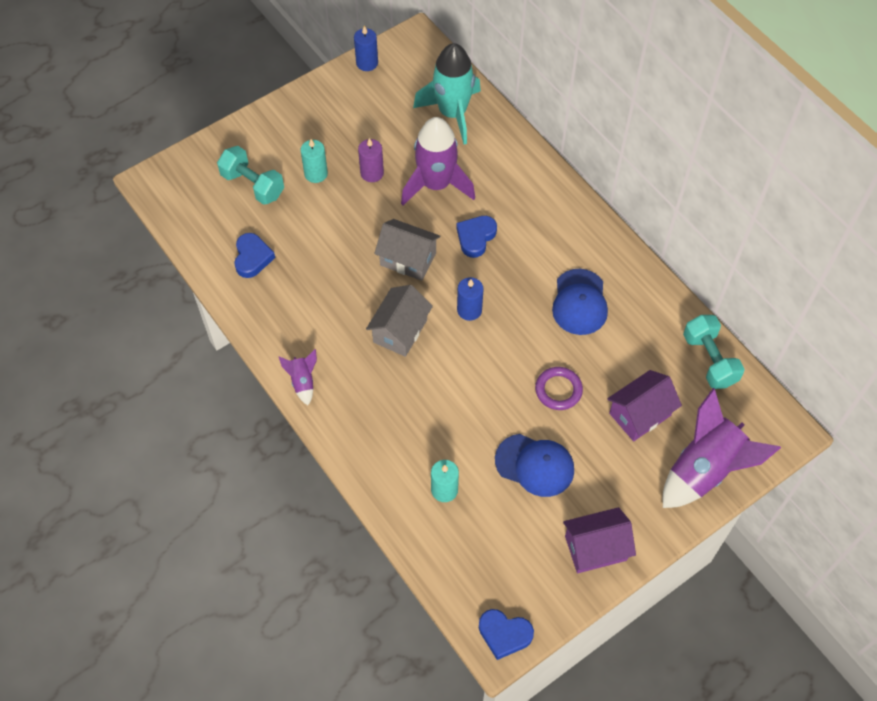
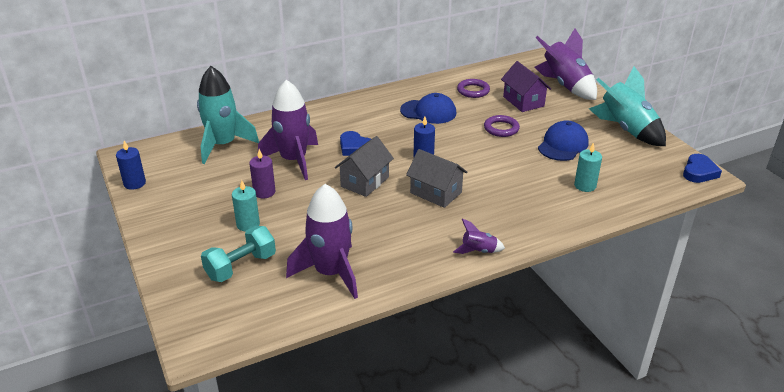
camera: 80 degrees left, 25 degrees down
blue heart [234,233,275,278] -> purple rocket [286,184,358,299]
purple house [563,507,636,573] -> turquoise rocket [589,66,666,146]
turquoise dumbbell [683,315,745,389] -> none
none -> purple ring [457,79,490,98]

